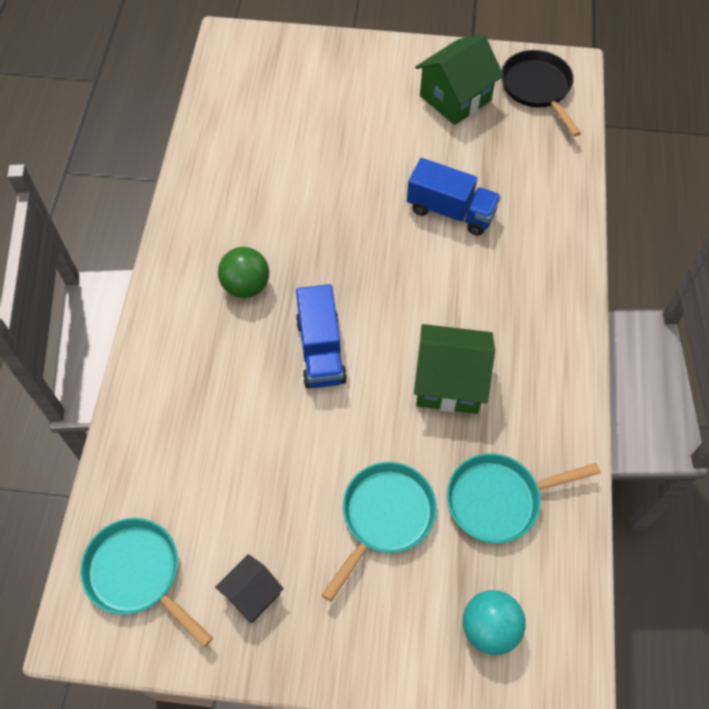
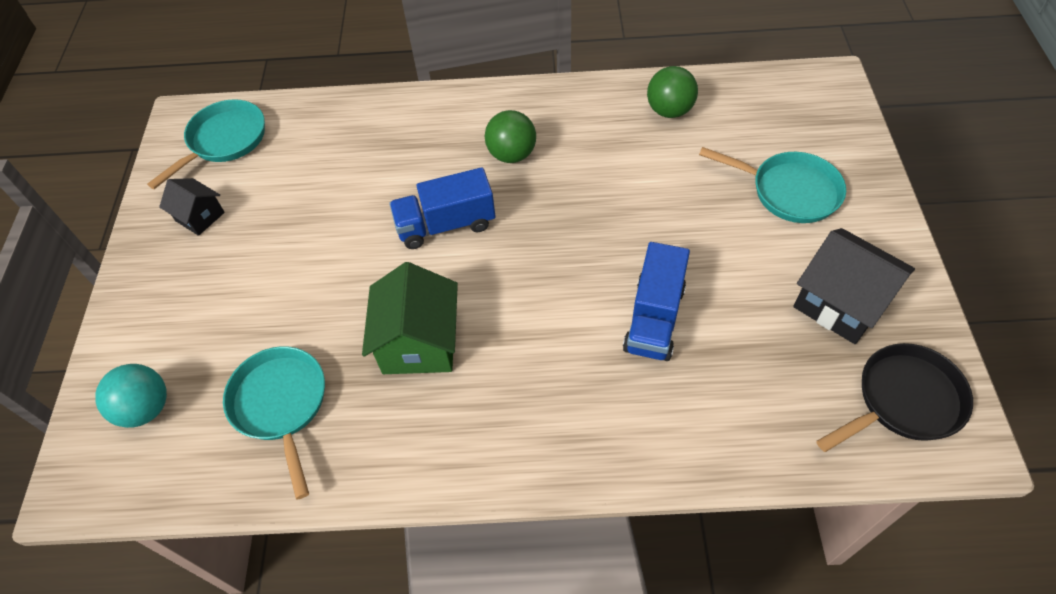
camera: 85 degrees right, 5 degrees down
turquoise pan [322,462,437,602] -> turquoise pan moved to [699,147,846,223]
green house [415,34,504,125] -> black house [793,228,915,344]
none -> green ball [647,66,698,118]

